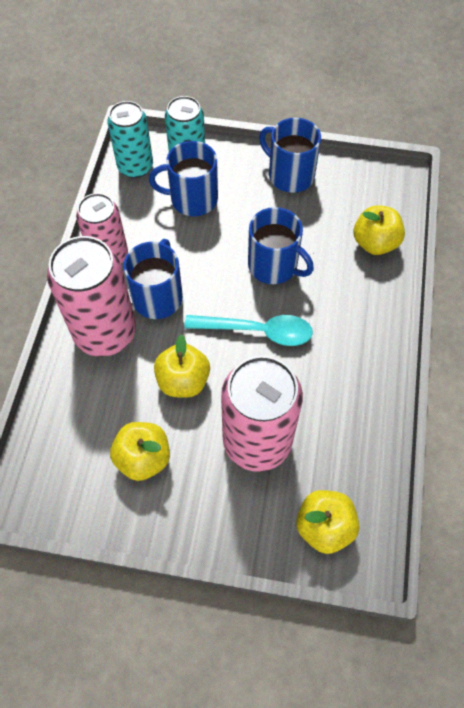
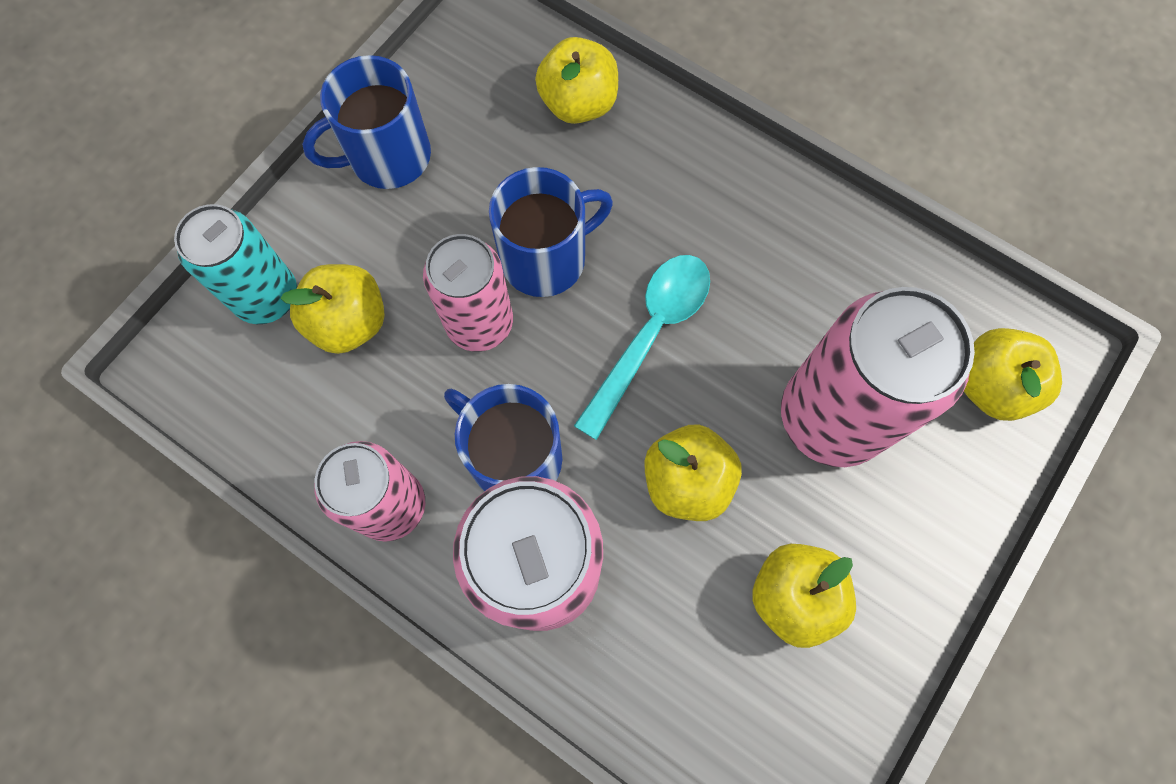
camera: 65 degrees left, 10 degrees up
turquoise can [107,101,153,178] -> none
blue mug [149,141,218,216] -> yellow apple [281,264,384,354]
none -> pink can [423,234,513,352]

